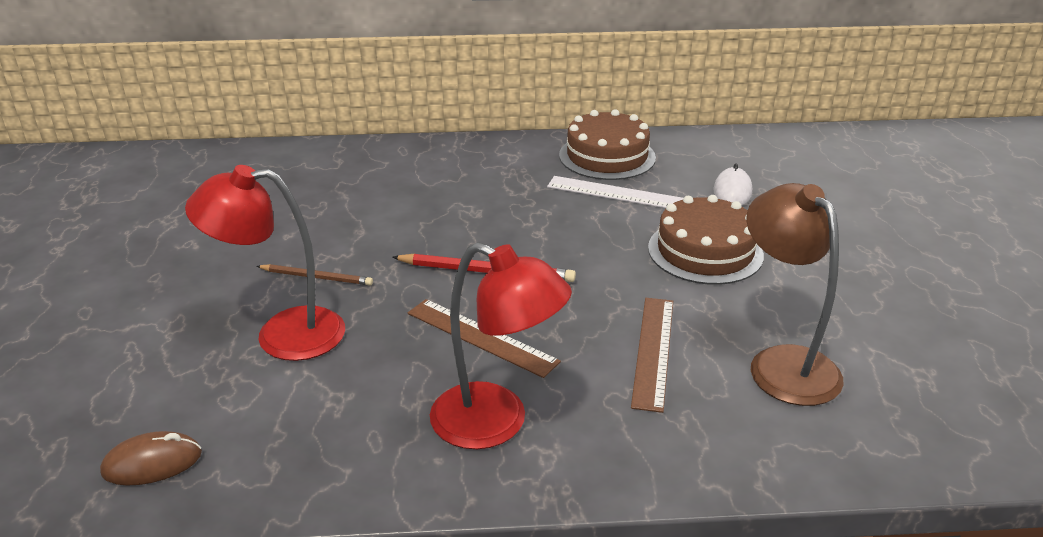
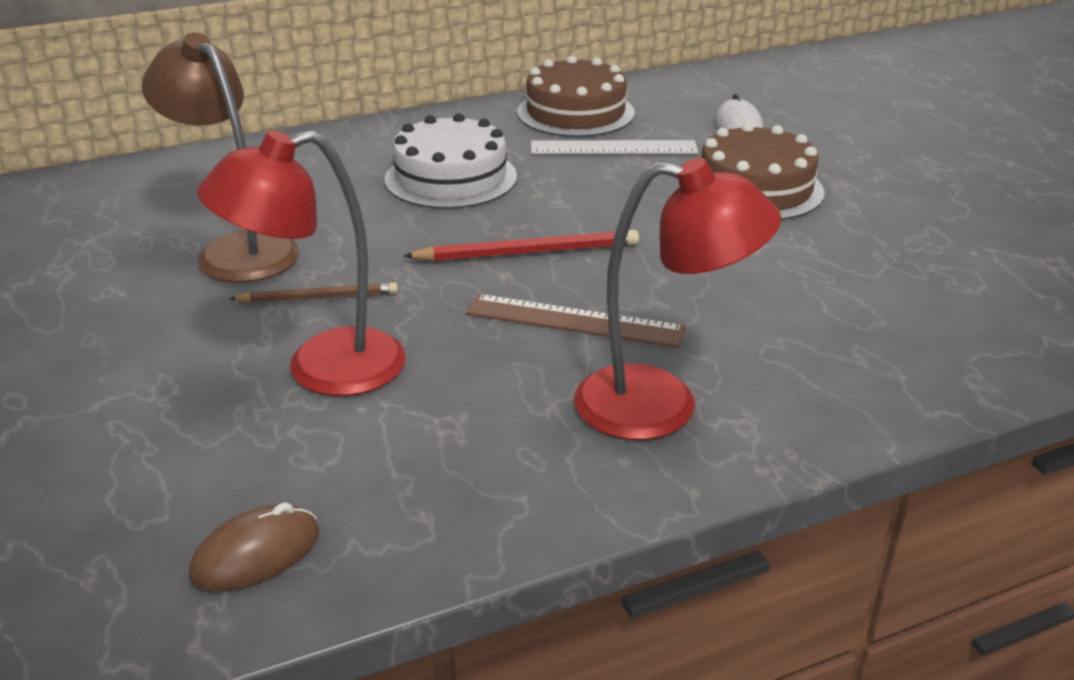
camera: 20 degrees left, 0 degrees up
brown ruler [631,298,673,413] -> none
brown lamp [746,183,844,406] -> brown lamp moved to [142,32,299,283]
none -> white cake [385,113,517,209]

